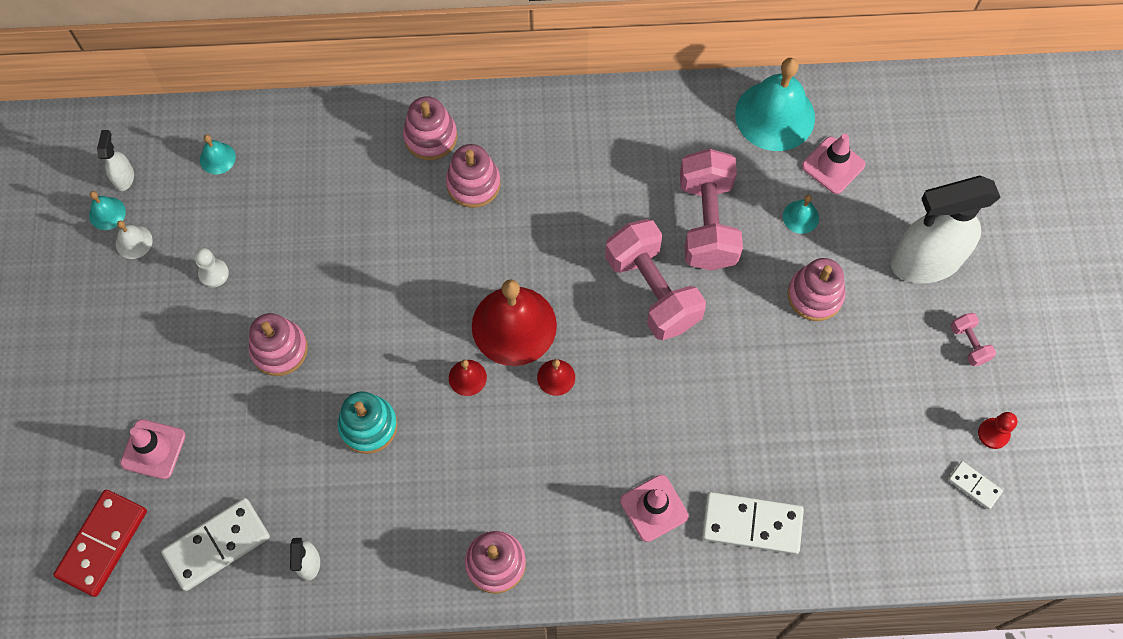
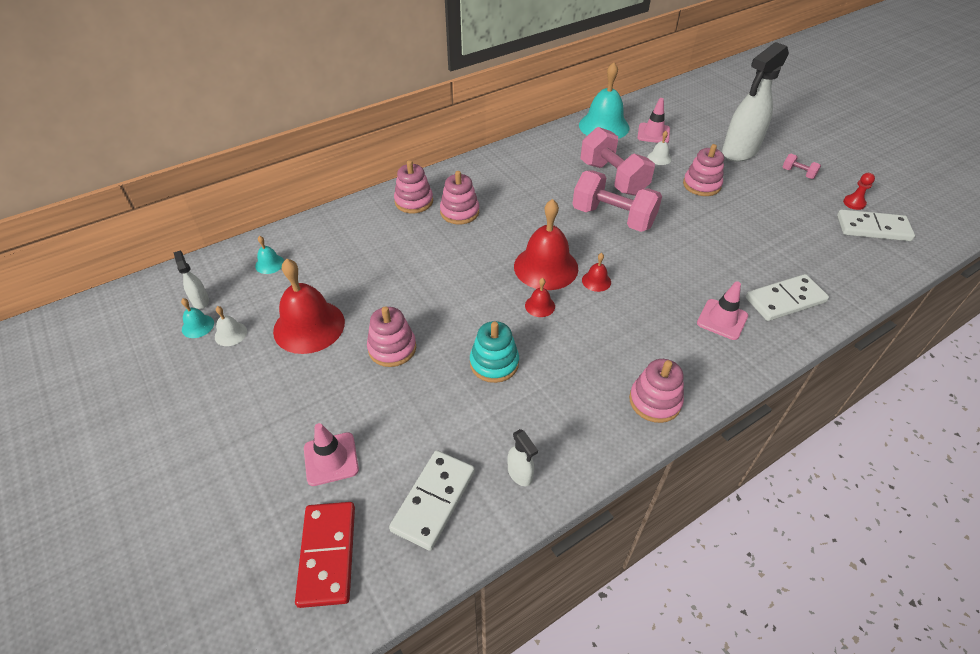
camera: 30 degrees left, 20 degrees down
white pawn [194,248,229,287] -> red bell [273,259,345,354]
turquoise bell [783,195,819,234] -> white bell [647,131,671,165]
white domino [948,461,1003,510] -> white domino [837,209,915,241], size x1.95

